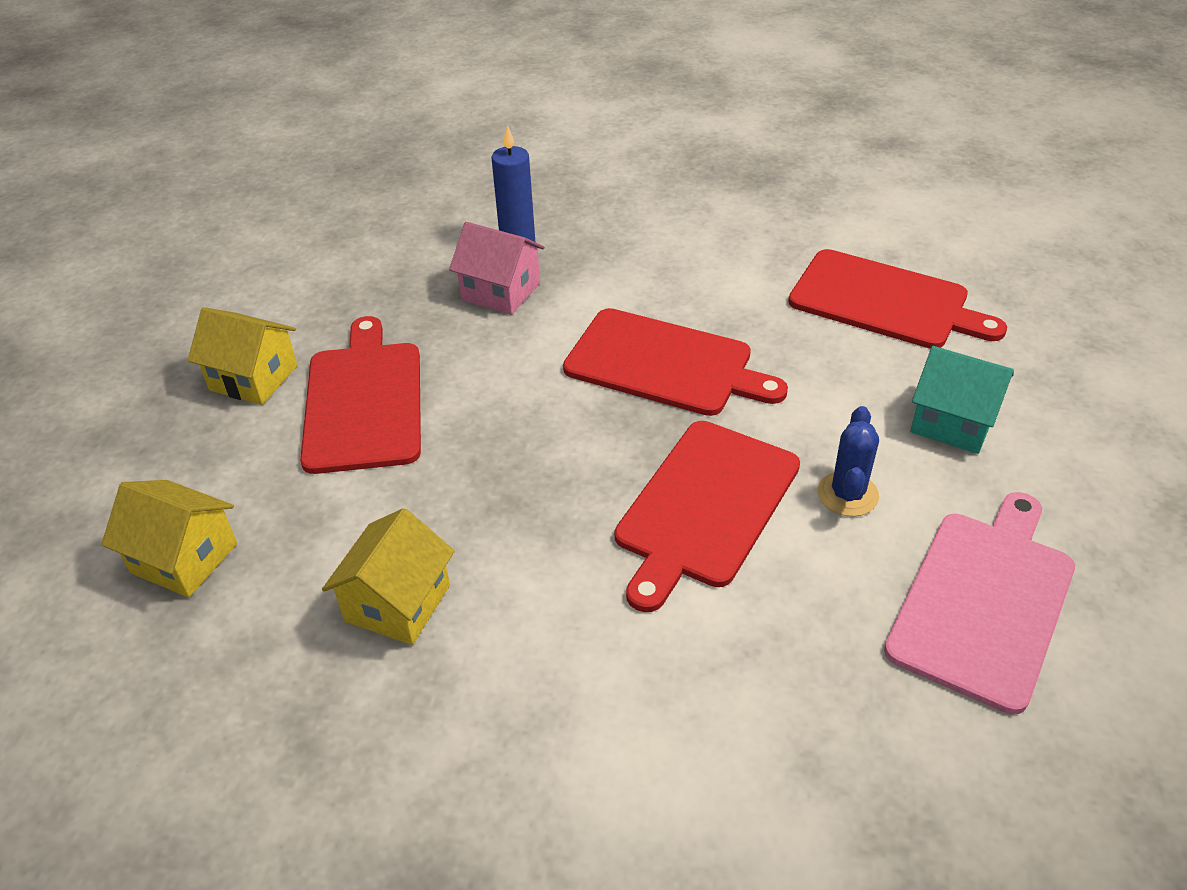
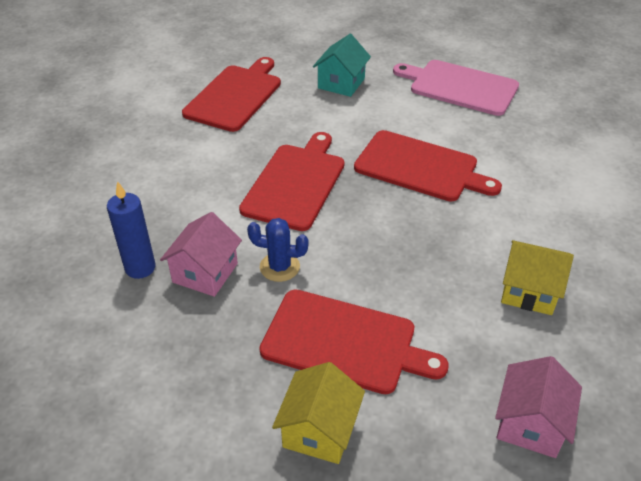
camera: 95 degrees left, 0 degrees up
yellow house [101,480,237,597] -> pink house [495,356,582,458]
red cutting board [300,316,421,474] -> red cutting board turned 150 degrees counterclockwise [259,289,449,394]
blue cactus [817,406,879,517] -> blue cactus moved to [247,218,309,282]

